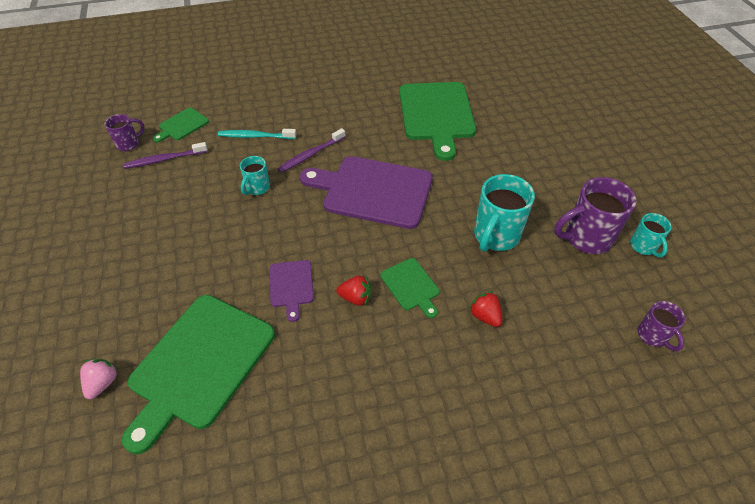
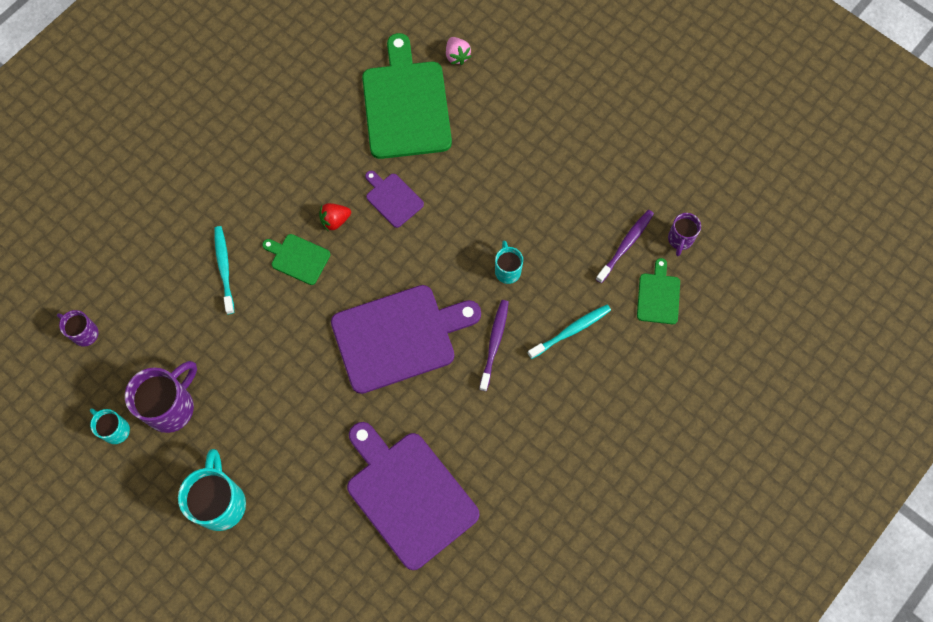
camera: 145 degrees right, 20 degrees up
green cutting board [399,82,476,161] -> purple cutting board [347,422,479,570]
red strawberry [469,291,502,327] -> turquoise toothbrush [214,226,234,314]
turquoise mug [474,174,535,252] -> turquoise mug moved to [178,449,246,531]

